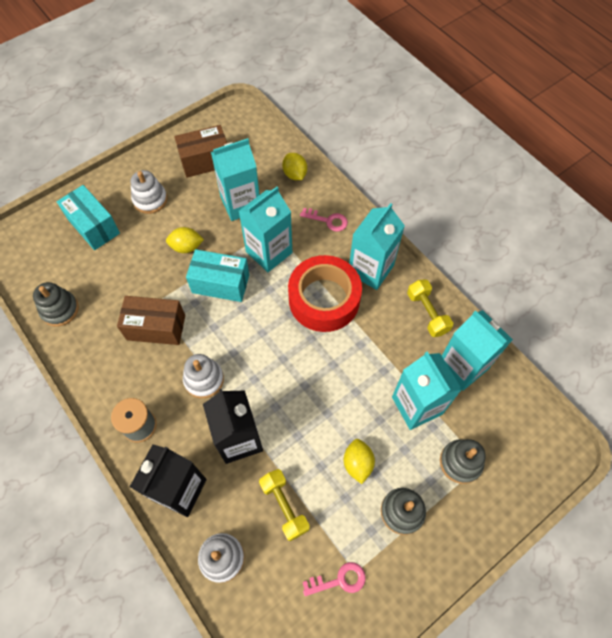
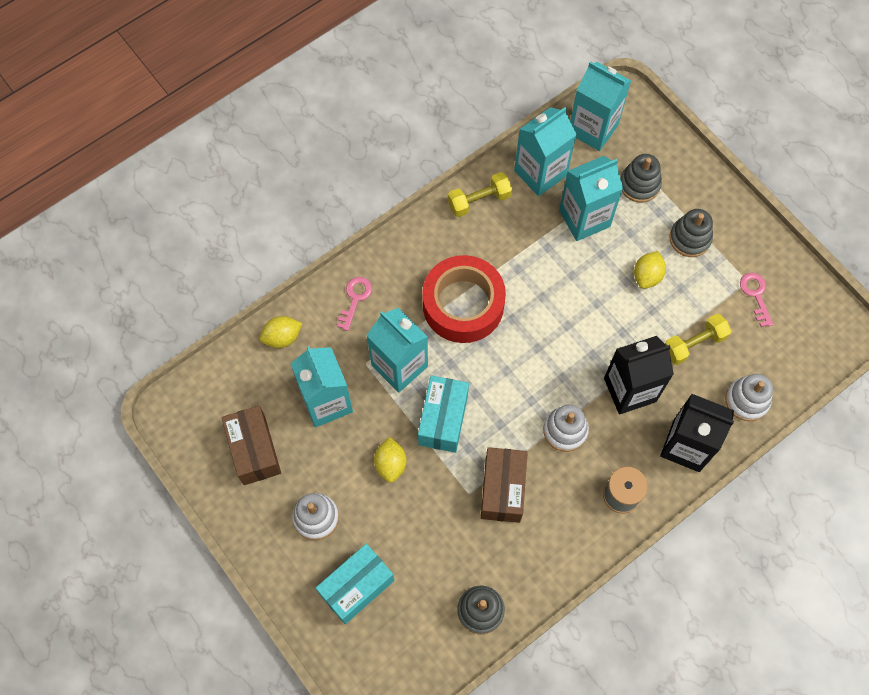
camera: 90 degrees left, 5 degrees up
yellow lemon [344,439,375,484] -> yellow lemon turned 60 degrees counterclockwise [634,251,666,289]
turquoise carton [349,203,405,290] -> turquoise carton moved to [570,61,631,151]

